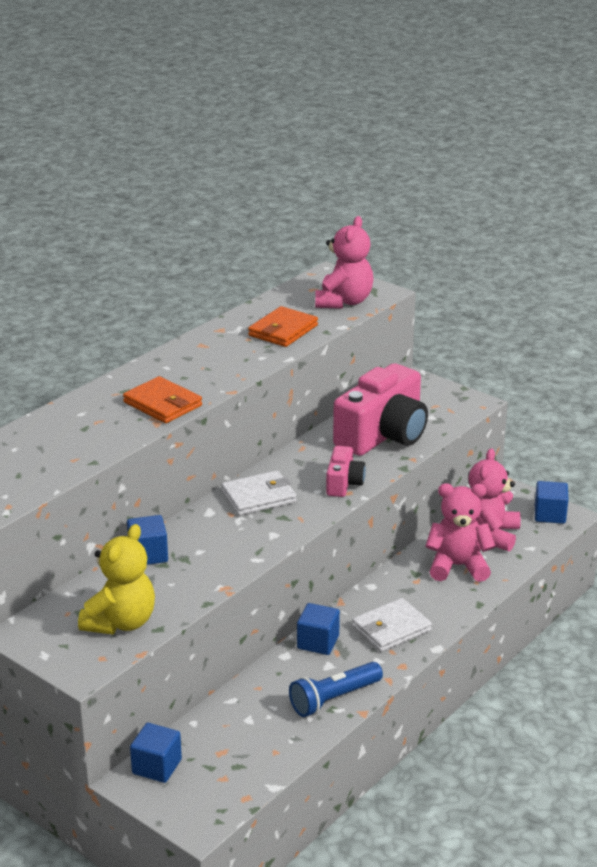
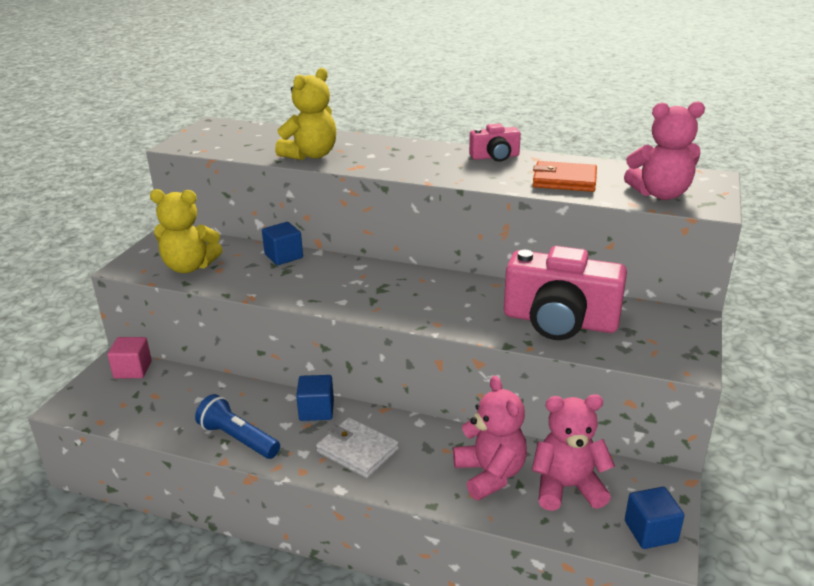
camera: 70 degrees right, 0 degrees up
orange wallet [123,376,202,423] -> none
blue cube [130,723,182,783] -> pink cube [107,337,152,378]
white wallet [221,470,296,516] -> none
pink camera [326,446,366,497] -> pink camera moved to [469,124,521,162]
none -> yellow teddy bear [275,68,336,160]

